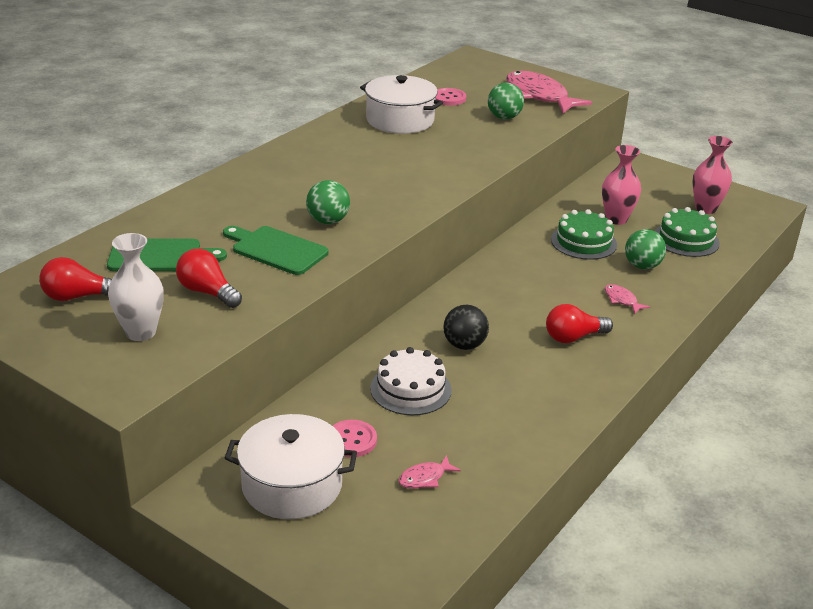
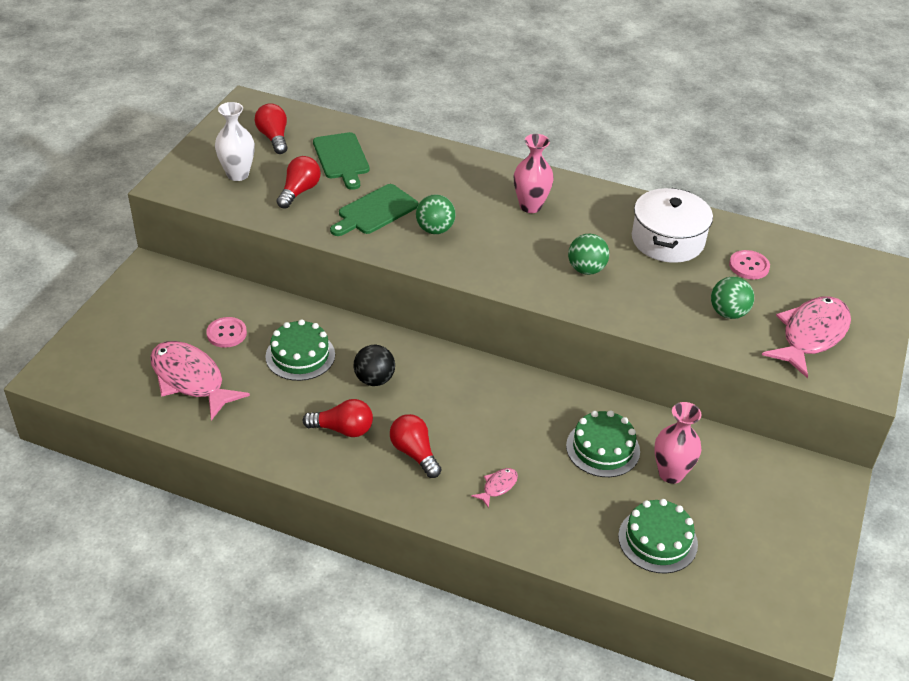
camera: 75 degrees right, 10 degrees up
green cutting board [223,226,328,275] -> green cutting board turned 150 degrees counterclockwise [330,184,419,236]
white pot [225,414,357,519] -> none
white cake [370,347,452,415] -> green cake [265,319,335,381]
pink fish [398,455,461,488] -> pink fish [150,341,250,421], size x2.32
green ball [625,229,666,269] -> green ball moved to [568,234,609,275]
pink vase [692,136,733,214] -> pink vase moved to [514,134,554,213]
none -> red light bulb [303,399,373,437]

